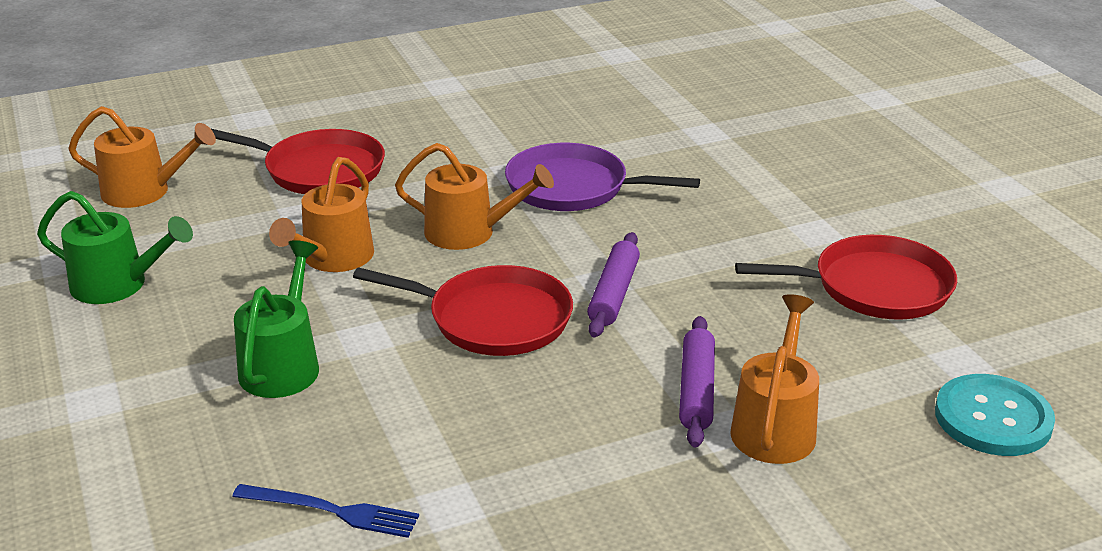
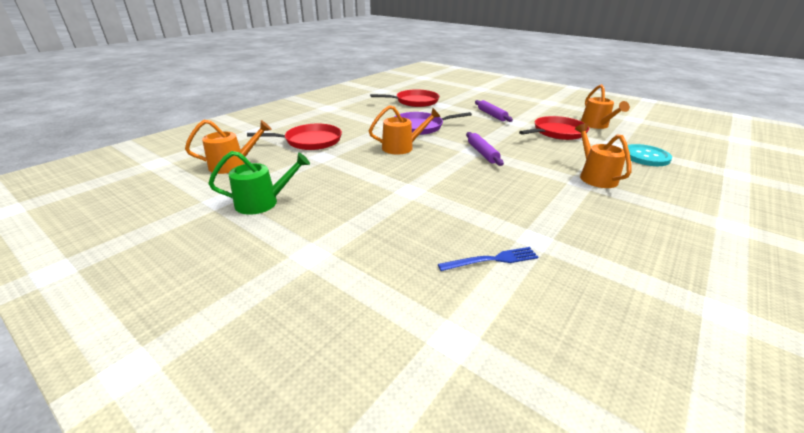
camera: 30 degrees left, 0 degrees up
green watering can [234,240,319,398] -> none
orange watering can [269,157,374,272] -> orange watering can moved to [581,84,630,129]
red pan [353,265,573,356] -> red pan moved to [370,89,439,107]
purple rolling pin [679,316,715,448] -> purple rolling pin moved to [475,100,513,122]

